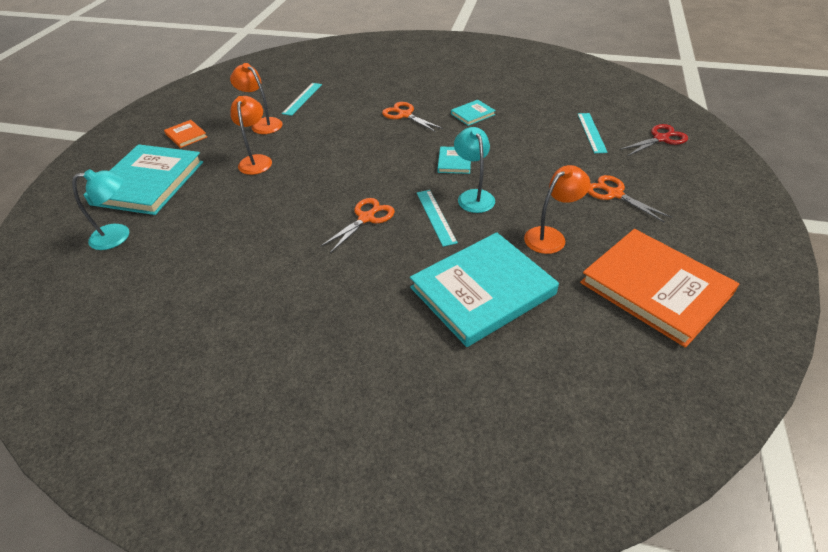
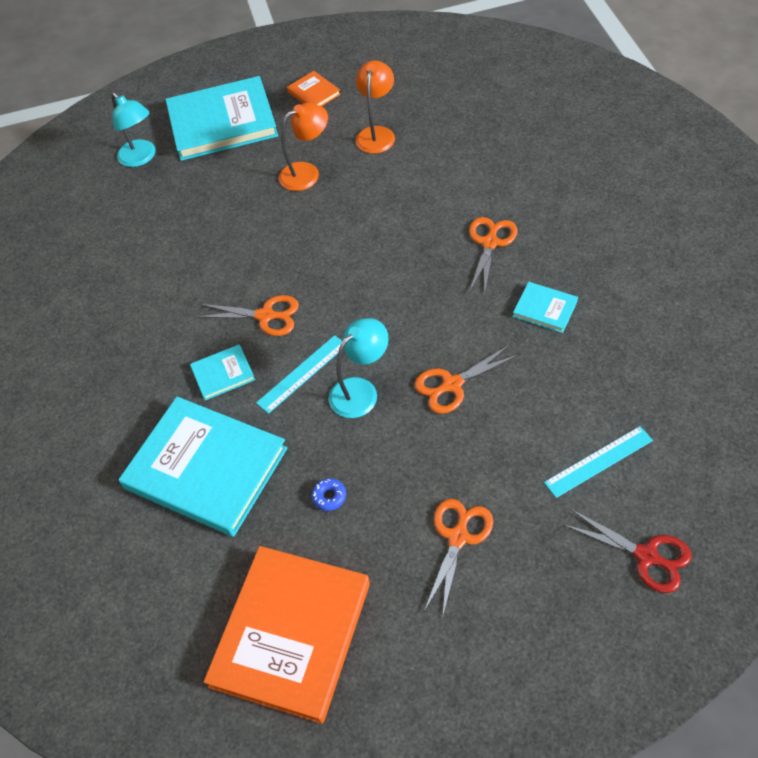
camera: 65 degrees right, 10 degrees up
orange book [164,120,207,148] -> orange book turned 60 degrees counterclockwise [287,71,341,106]
turquoise ruler [282,83,322,116] -> none
turquoise book [438,147,471,174] -> turquoise book moved to [190,344,255,400]
orange lamp [524,165,590,254] -> blue donut [311,478,346,511]
none -> orange scissors [414,345,520,414]

